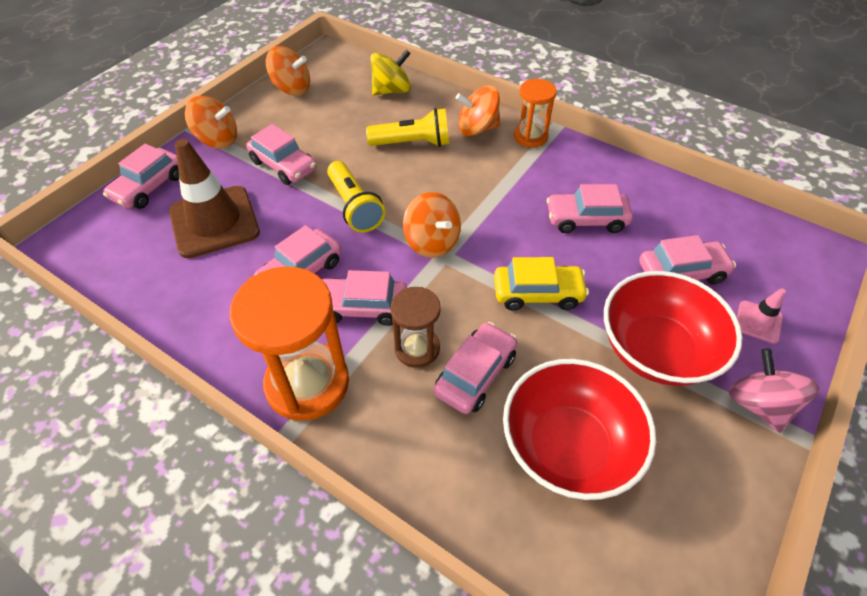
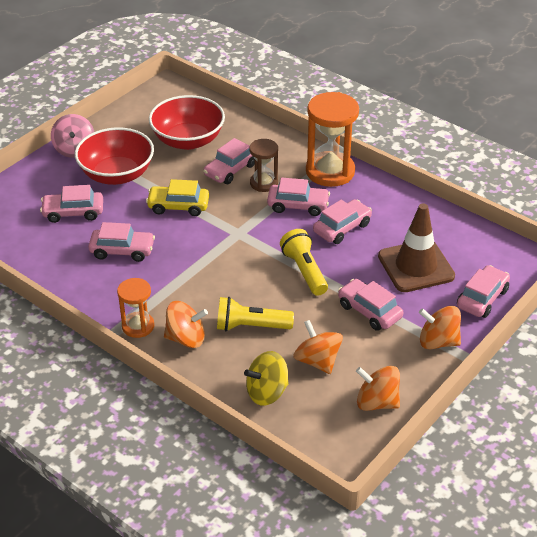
camera: 175 degrees left, 10 degrees down
orange spinning top [403,192,461,258] -> orange spinning top moved to [293,320,343,374]
pink traffic cone [737,288,786,344] -> none

